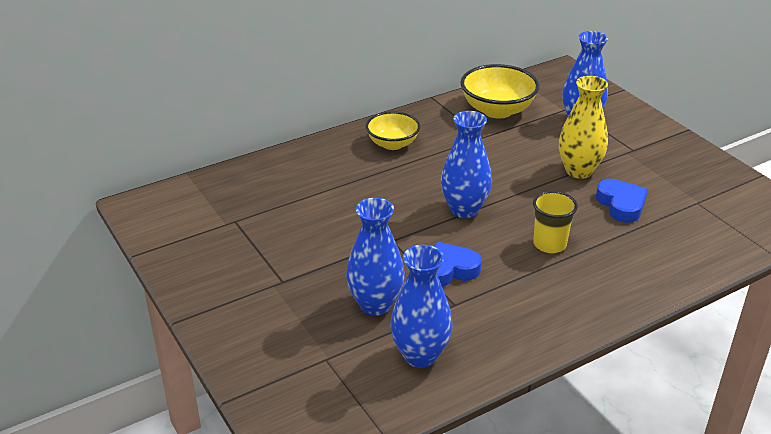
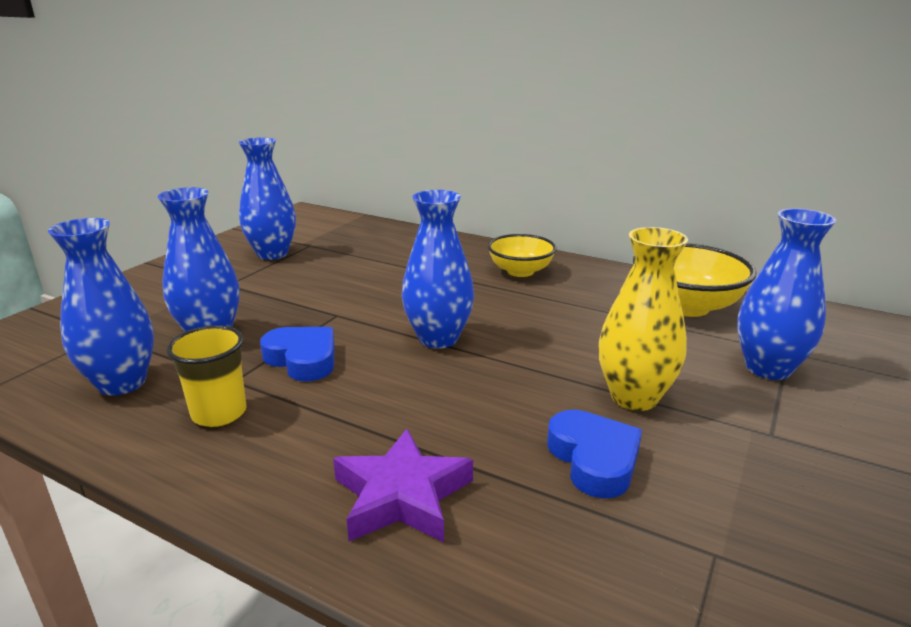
camera: 60 degrees right, 10 degrees down
yellow cup [533,191,578,253] -> yellow cup moved to [166,325,247,427]
blue heart [596,179,648,223] -> blue heart turned 60 degrees counterclockwise [547,410,642,499]
none -> blue vase [239,137,296,260]
none -> purple star [333,429,473,542]

